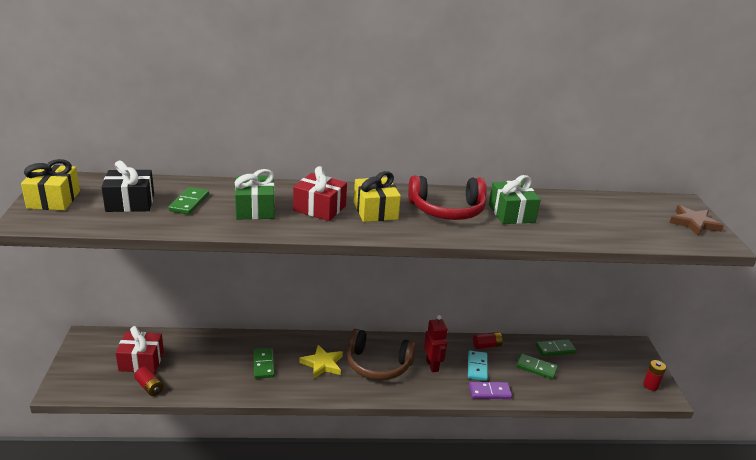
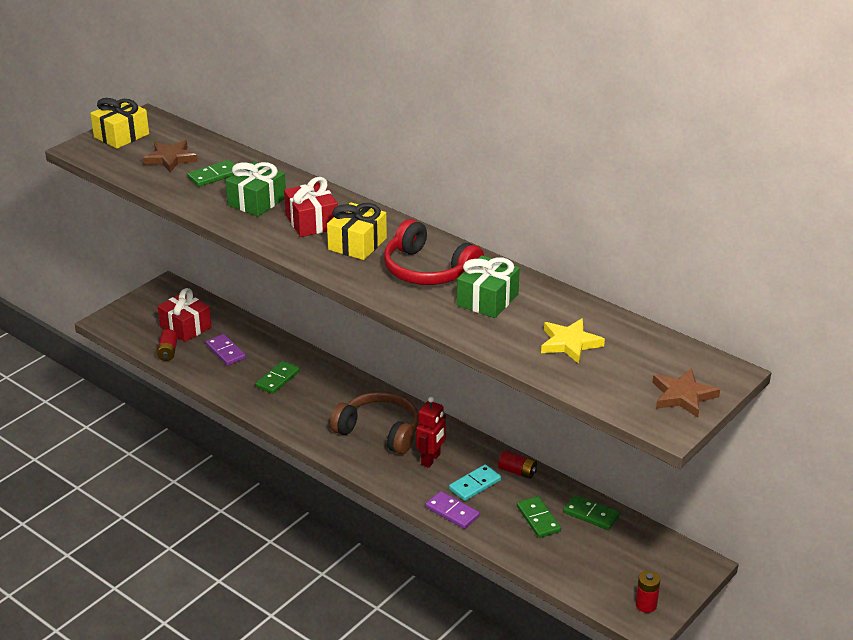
camera: 45 degrees right, 5 degrees up
black gift [101,161,154,212] -> brown star [143,140,198,173]
yellow star [299,345,343,379] -> yellow star moved to [541,318,605,364]
brown headphones [347,329,417,380] -> brown headphones turned 150 degrees clockwise [330,391,419,454]
none -> purple domino [206,334,246,366]

